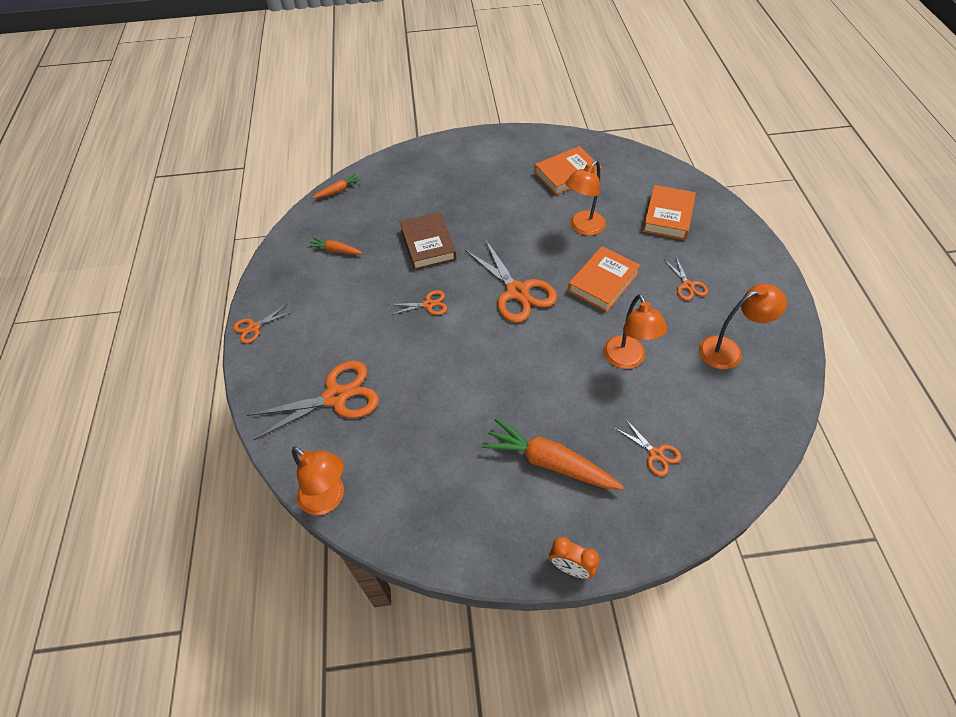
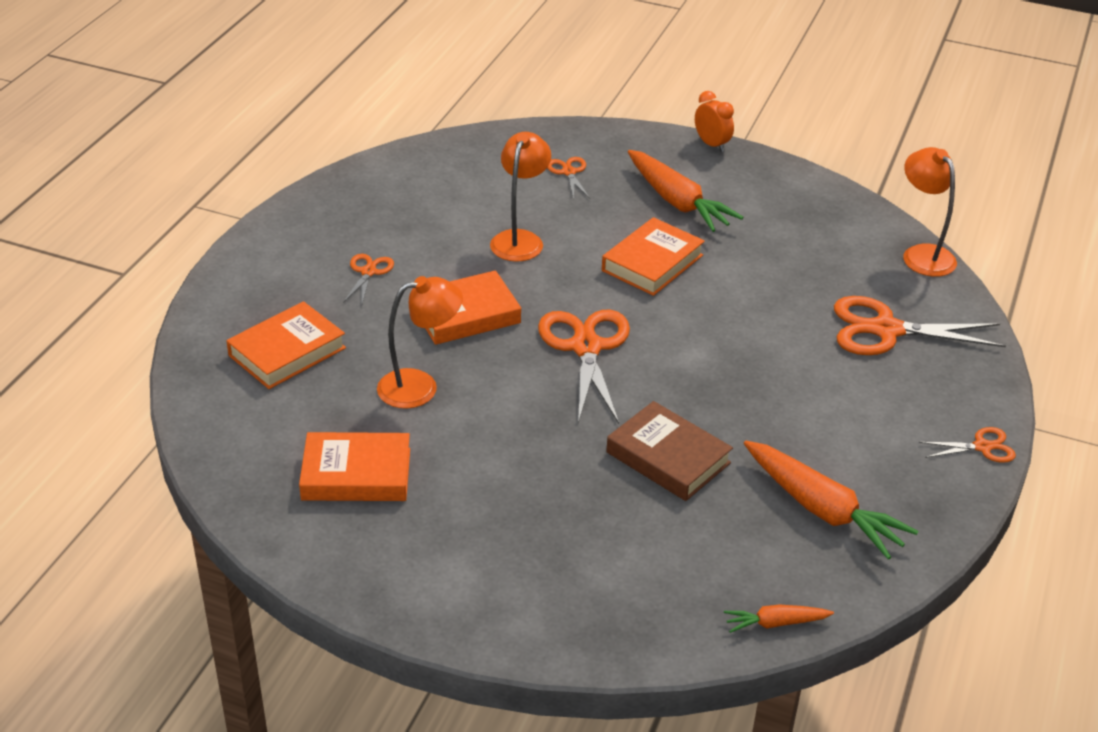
camera: 155 degrees left, 15 degrees down
orange carrot [307,237,362,255] -> orange carrot [744,440,918,559], size x1.96
orange scissors [388,290,447,315] -> none
brown book [399,212,456,270] -> brown book turned 60 degrees counterclockwise [606,401,733,501]
orange lamp [699,284,787,369] -> none
none -> orange book [602,217,705,296]

